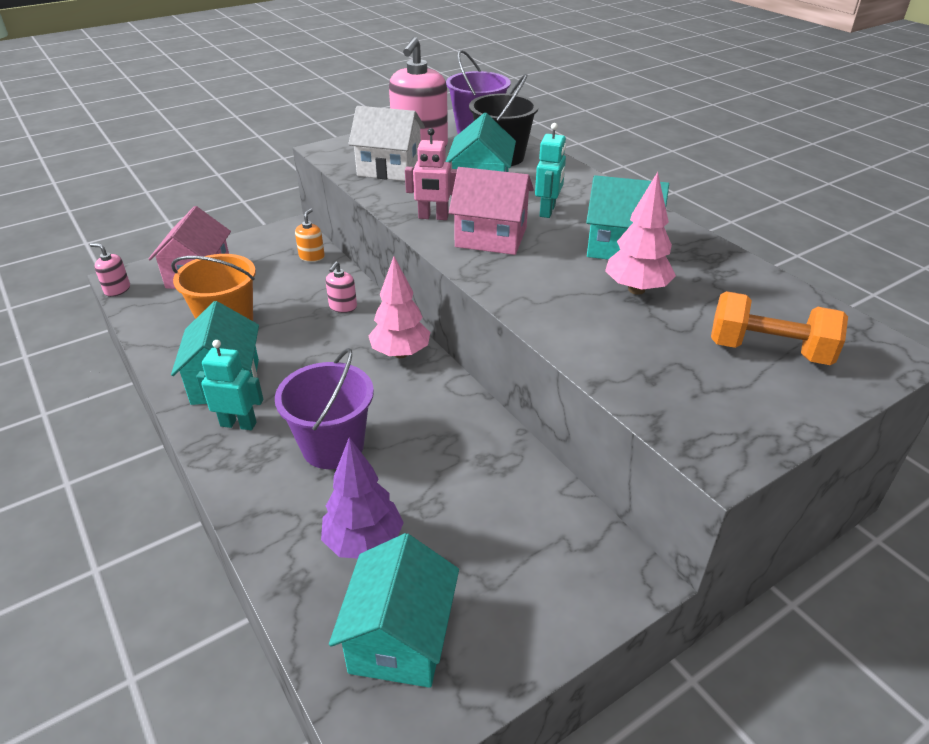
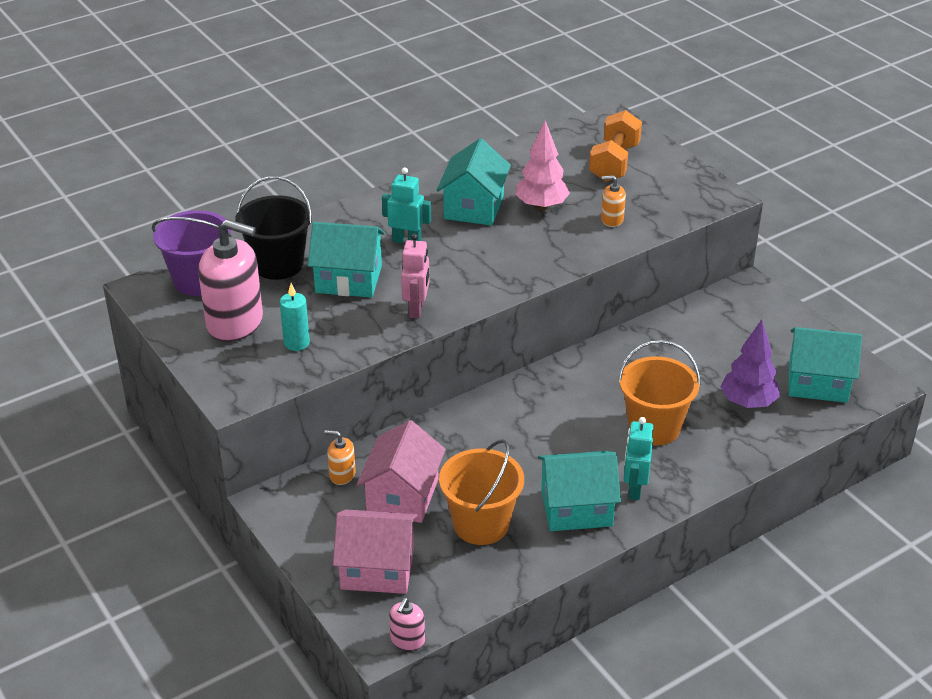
camera: 90 degrees left, 0 degrees up
purple bucket [275,348,374,469] -> orange bucket [618,340,701,445]
pink soap dispenser [326,261,357,313] -> none
white house [348,106,425,181] -> turquoise candle [280,283,310,351]
pink tree [369,257,430,358] -> none
pink house [449,167,534,255] -> pink house moved to [357,420,446,523]
none -> orange soap dispenser [601,175,626,227]

